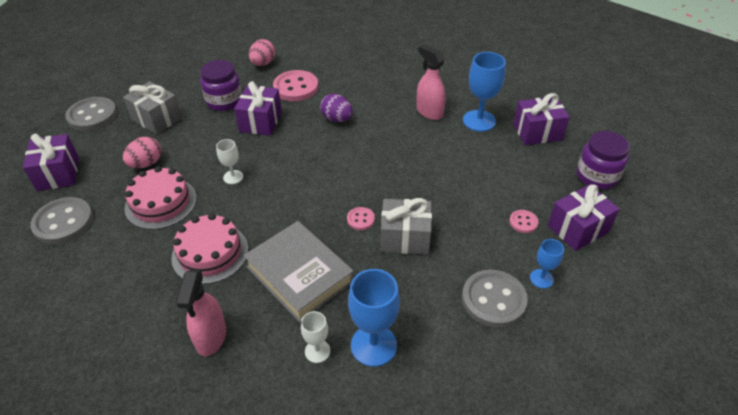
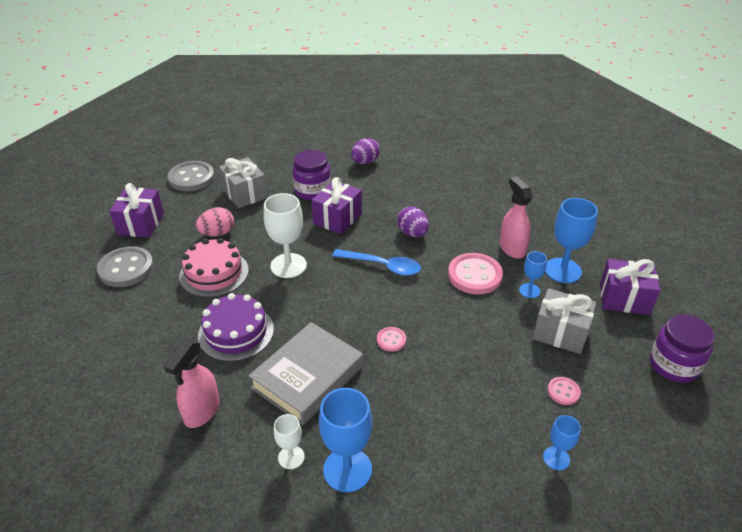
camera: 20 degrees right, 5 degrees down
pink cake [171,213,248,284] -> purple cake [198,293,274,362]
white goblet [216,139,243,184] -> white goblet [264,193,307,278], size x1.82
grey book [243,221,354,322] -> grey book turned 60 degrees clockwise [248,322,363,425]
pink egg [249,39,275,66] -> purple egg [351,138,380,164]
pink button [273,70,318,101] -> pink button moved to [448,253,503,294]
grey gift [381,198,432,255] -> grey gift moved to [533,288,596,354]
grey button [462,270,528,328] -> none
purple gift [548,184,620,251] -> none
none -> blue spoon [332,249,421,276]
none -> blue goblet [519,251,547,298]

